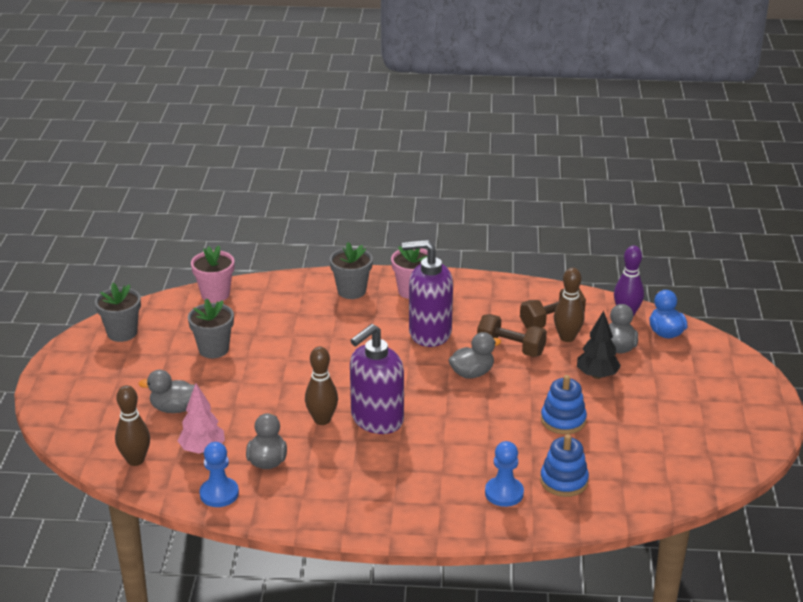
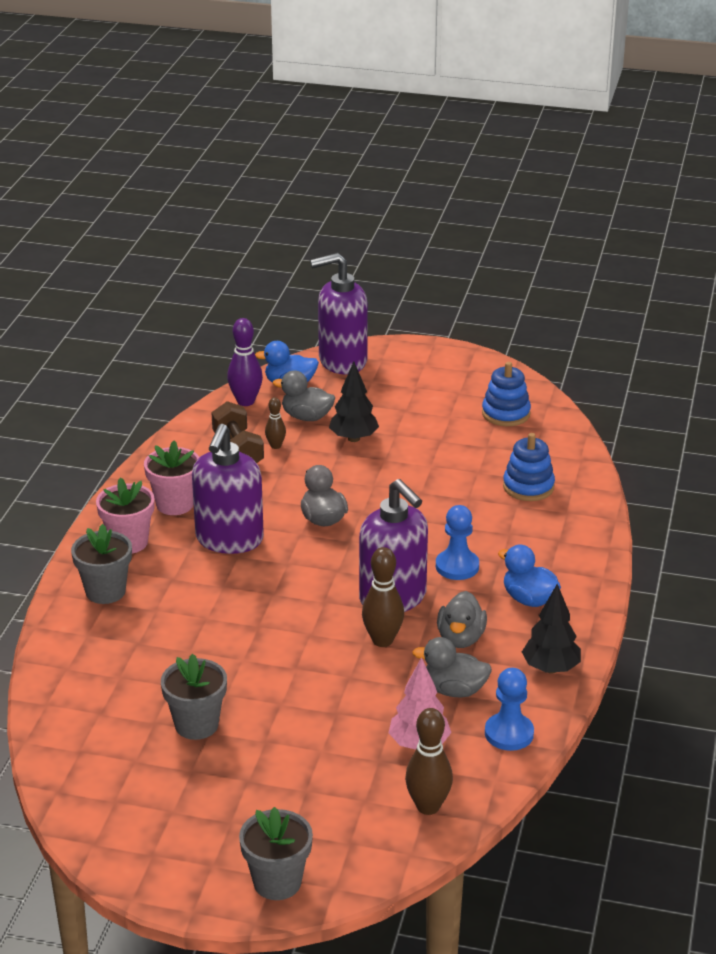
camera: 80 degrees left, 0 degrees up
grey flower pot [95,283,141,342] -> grey flower pot moved to [239,807,313,900]
grey duck [138,370,195,413] -> grey duck moved to [437,591,487,648]
pink flower pot [191,245,234,303] -> pink flower pot moved to [144,441,199,515]
brown dumbbell [477,314,547,357] -> none
blue pawn [485,441,524,507] -> blue pawn moved to [436,505,479,580]
blue stacking toy [541,375,587,434] -> blue stacking toy moved to [482,362,531,426]
brown bowling pin [554,268,585,342] -> brown bowling pin [265,397,286,449], size x0.58
none -> purple soap dispenser [310,253,368,374]
none -> blue duck [498,545,561,607]
none -> black tree [522,584,581,674]

